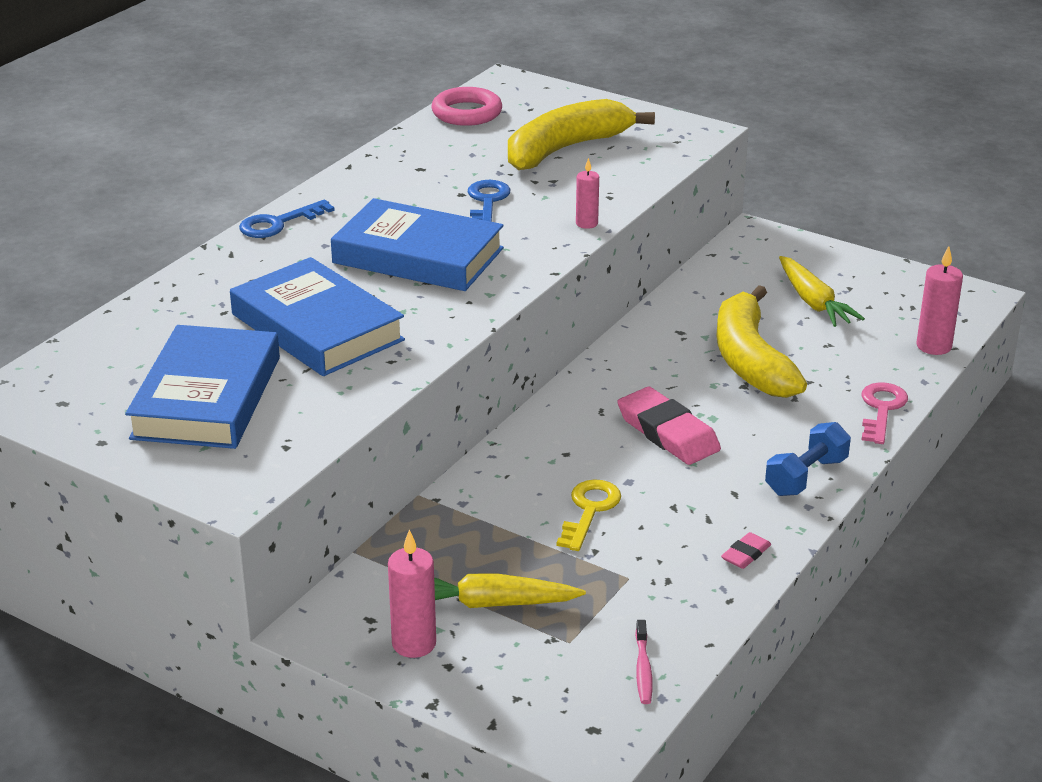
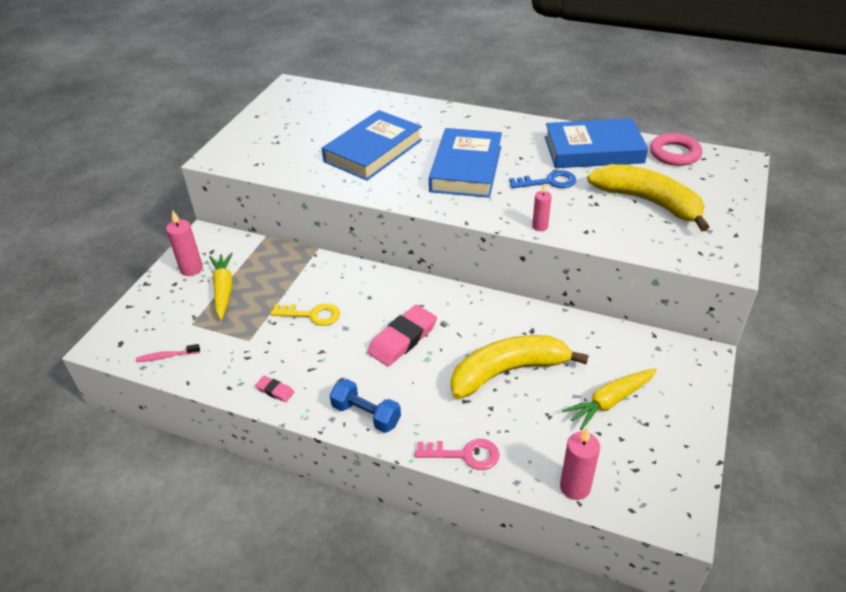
camera: 80 degrees right, 10 degrees up
blue book [125,325,280,449] -> blue book moved to [545,118,648,168]
blue key [239,200,335,238] -> none

